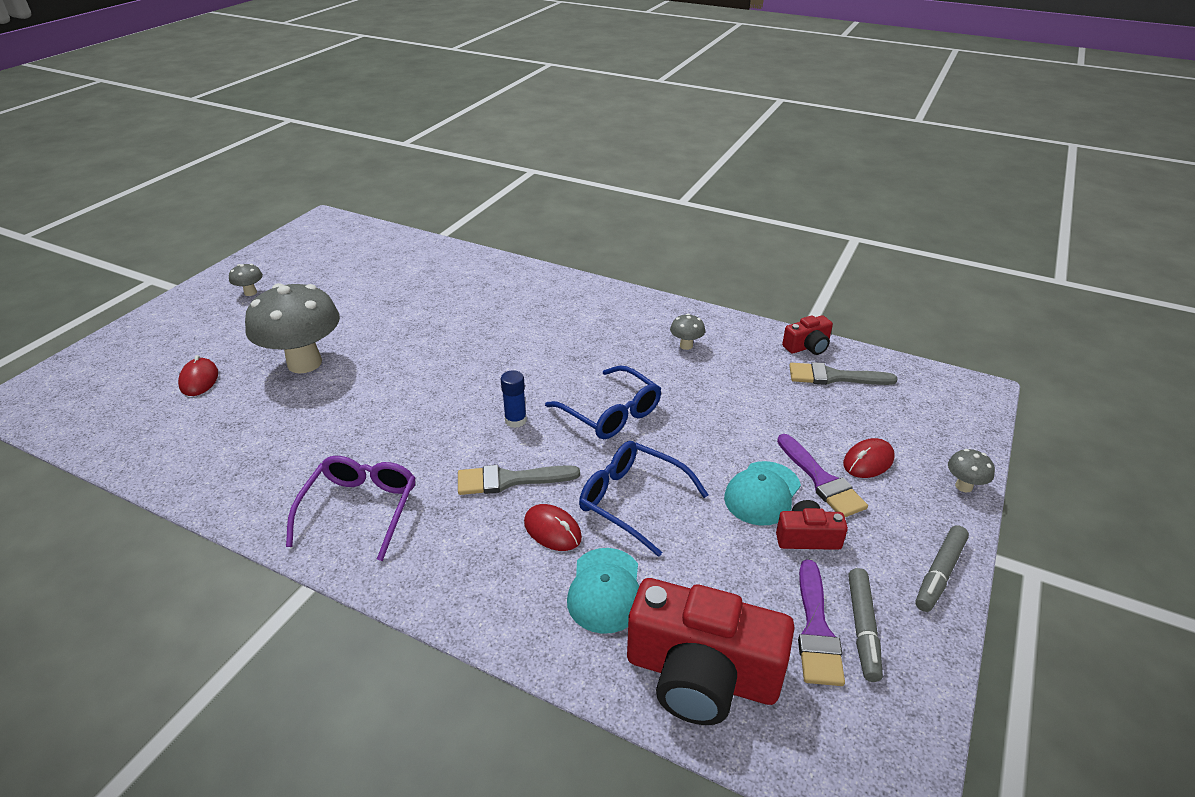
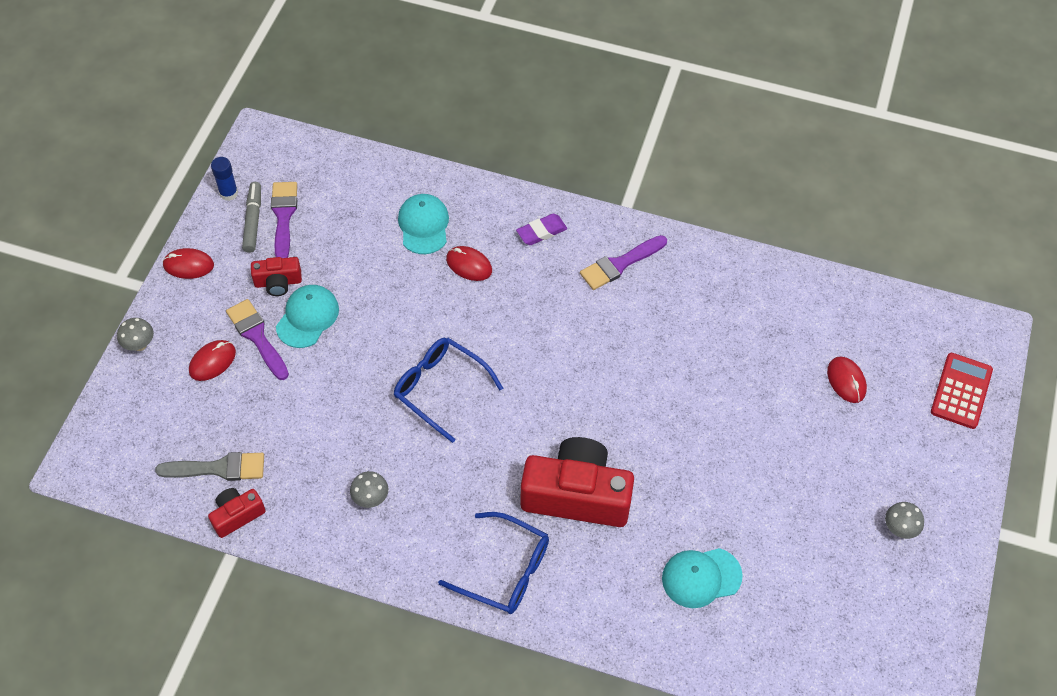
camera: 170 degrees right, 20 degrees up
grey mushroom [245,283,340,374] -> none
purple glasses [286,456,416,561] -> purple brush [580,235,667,290]
grey brush [458,465,580,495] -> none
blue glue stick [501,370,527,428] -> blue glue stick moved to [211,157,238,201]
blue glasses [579,441,708,557] -> blue glasses moved to [438,512,549,614]
red camera [627,578,795,725] -> red camera moved to [520,437,634,527]
grey marker [915,525,969,612] -> red mouse [162,248,214,279]
none -> purple eraser [516,214,567,245]
none -> turquoise cap [662,548,743,608]
none -> red calculator [931,353,993,429]

